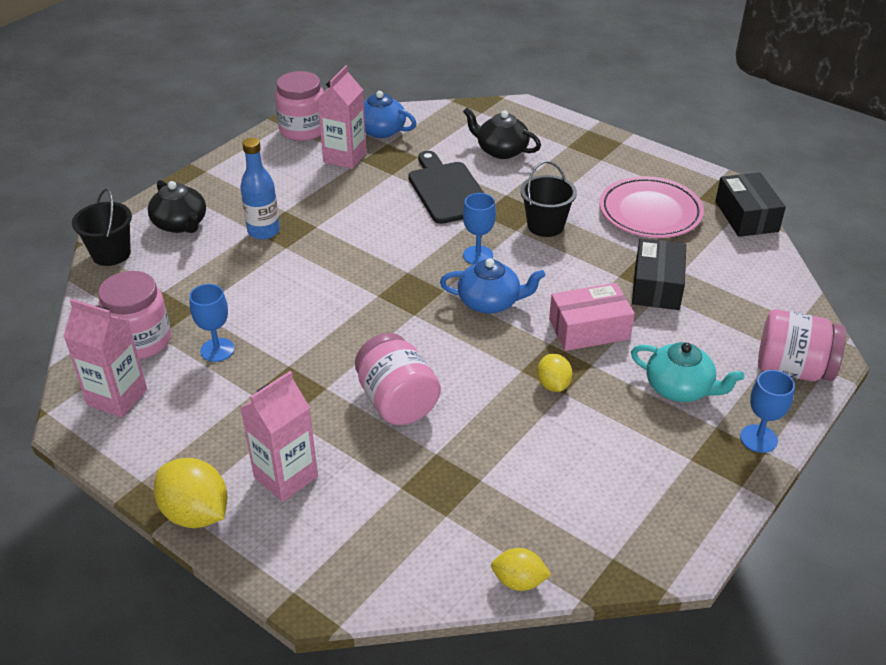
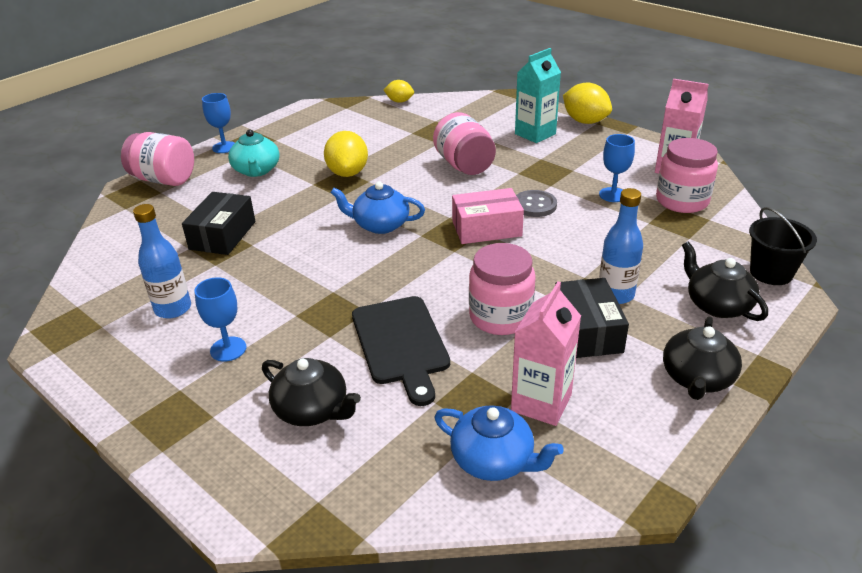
camera: 175 degrees left, 5 degrees down
pink carton [241,371,318,502] -> turquoise carton [515,48,561,143]
pink jar [275,71,324,141] -> pink jar moved to [469,243,536,335]
blue goblet [463,193,496,264] -> blue goblet moved to [195,277,246,362]
black bucket [520,161,577,237] -> none
yellow lemon [537,354,572,392] -> yellow lemon [324,131,368,177], size x1.67
pink box [549,283,635,351] -> pink box moved to [452,188,524,244]
pink plate [600,176,704,238] -> blue bottle [133,204,191,319]
turquoise teapot [631,342,744,402] -> turquoise teapot turned 135 degrees counterclockwise [228,129,280,177]
black box [715,172,786,237] -> black box moved to [555,278,629,358]
none -> grey button [516,190,557,217]
none -> black teapot [663,316,742,400]

